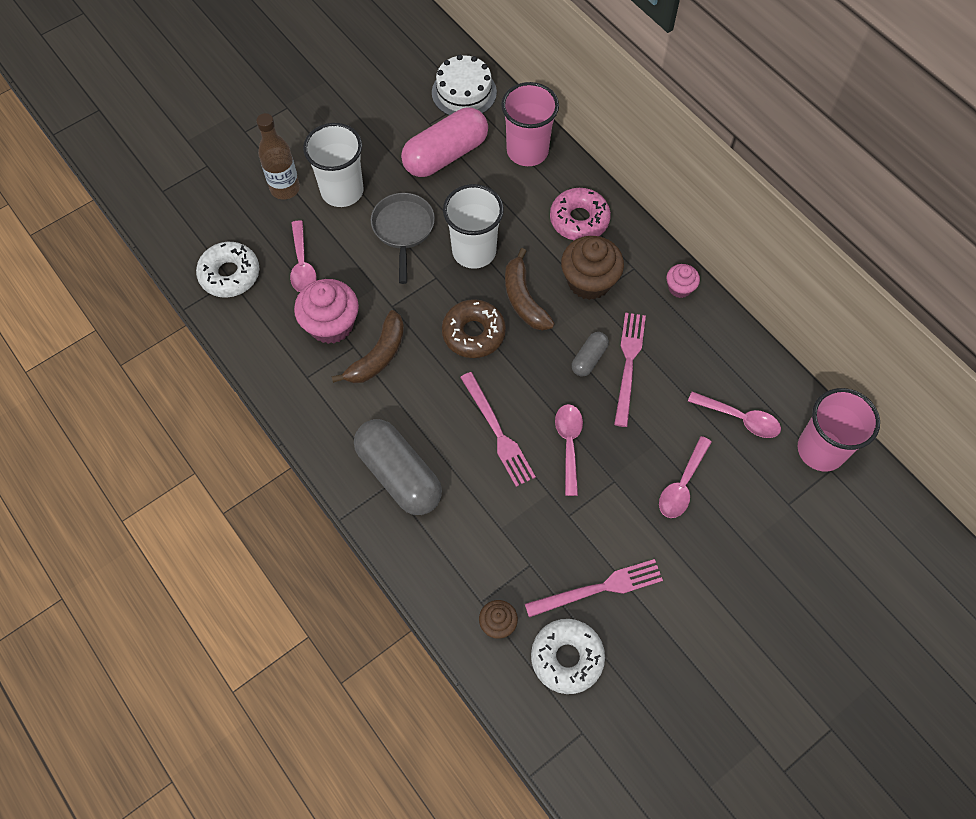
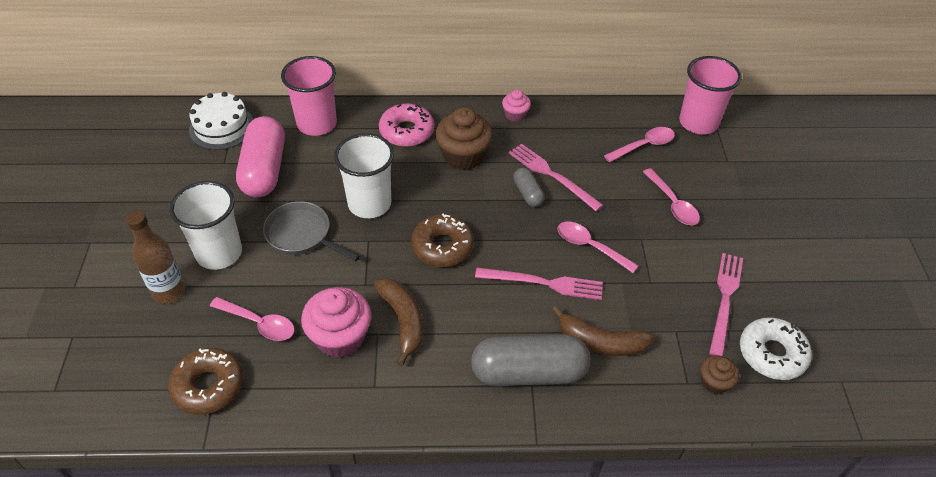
camera: 55 degrees left, 15 degrees down
white donut [196,242,259,298] -> brown donut [168,348,243,415]
brown banana [505,248,555,331] -> brown banana moved to [552,305,654,356]

